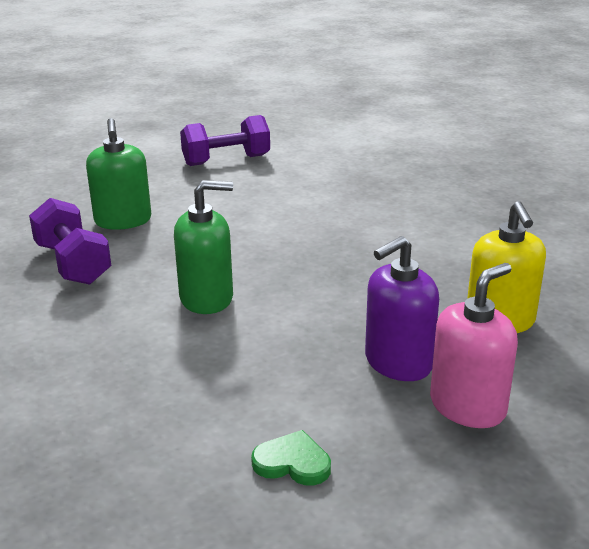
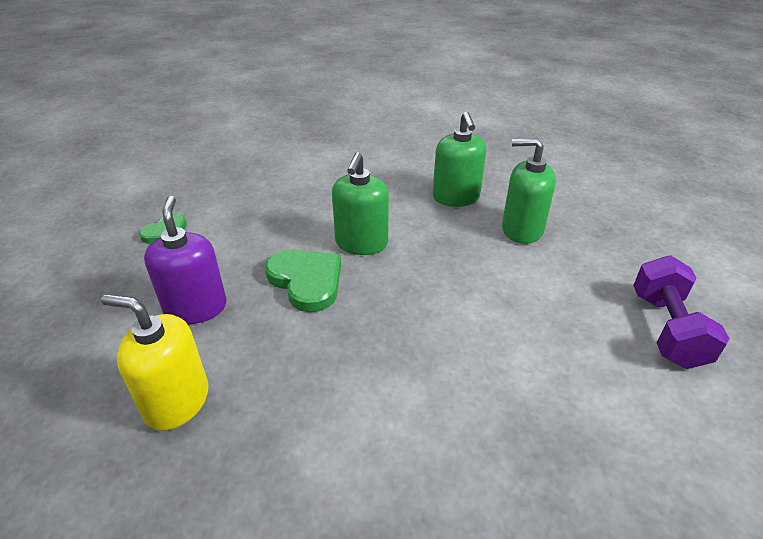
camera: 115 degrees right, 10 degrees up
purple dumbbell [29,198,111,285] -> green soap dispenser [433,112,486,207]
pink soap dispenser [430,263,518,428] -> none
none -> green heart [265,249,341,312]

